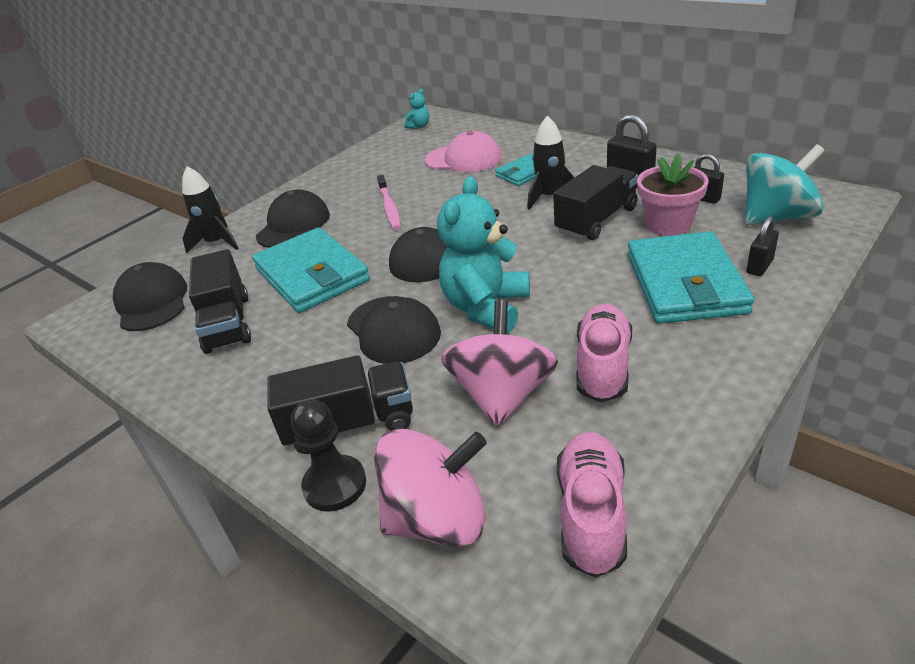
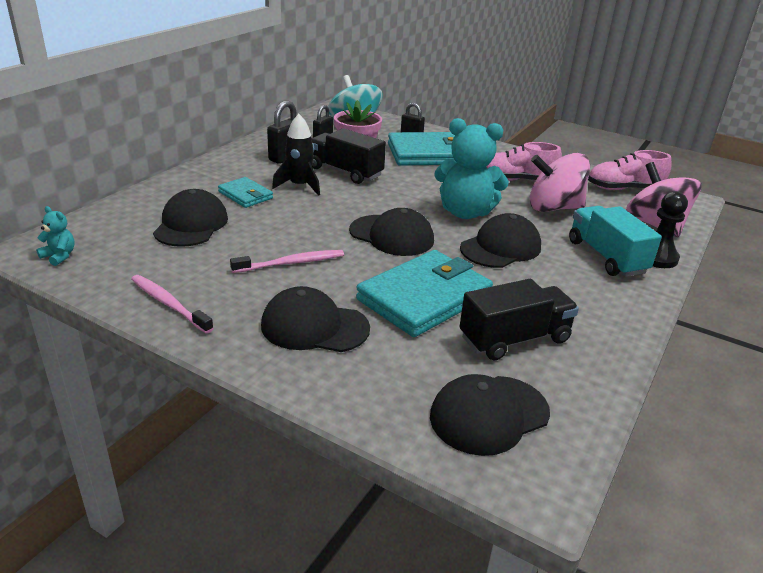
camera: 105 degrees left, 5 degrees down
black rocket [182,166,239,254] -> none
black truck [267,355,413,454] -> turquoise truck [569,206,662,277]
pink cap [425,131,502,172] -> black cap [153,189,228,247]
none -> pink toothbrush [131,275,214,334]

